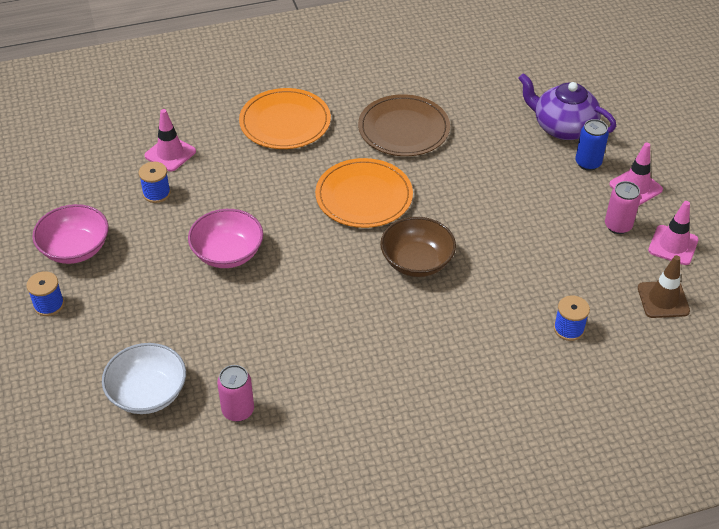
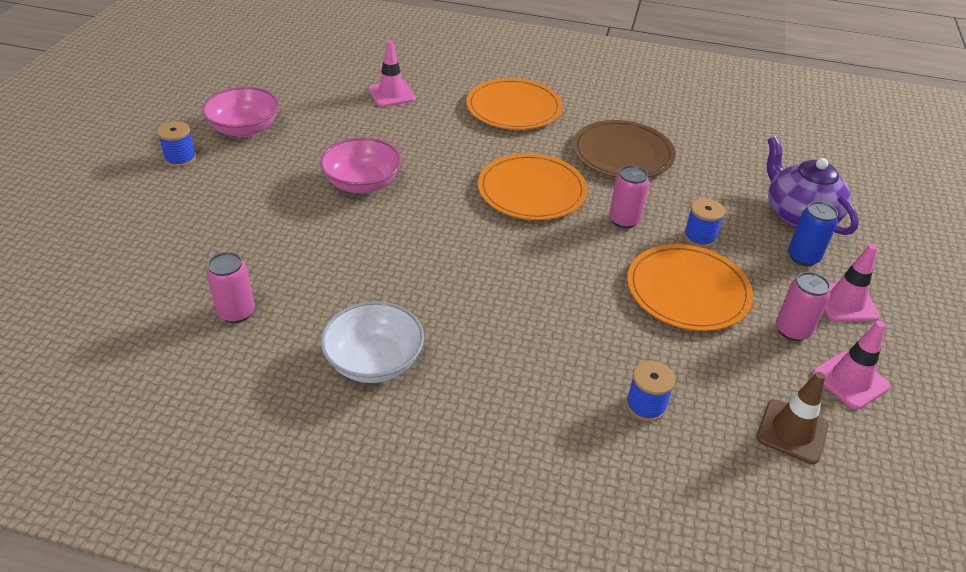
camera: 30 degrees right, 5 degrees down
white bowl [102,343,186,414] -> white bowl moved to [321,301,424,383]
blue spool [139,162,171,203] -> blue spool moved to [684,198,725,248]
brown bowl [380,217,456,277] -> none
none -> pink can [609,165,649,229]
none -> orange plate [627,244,753,331]

